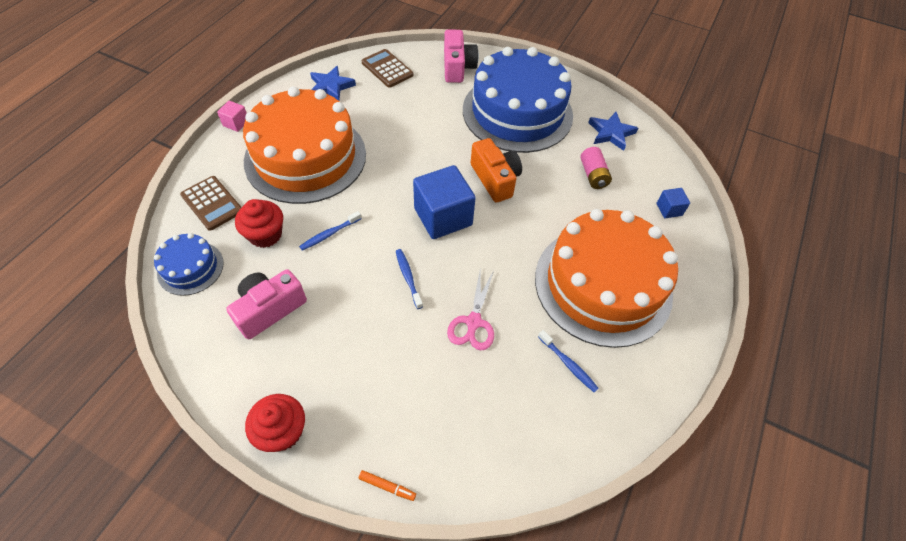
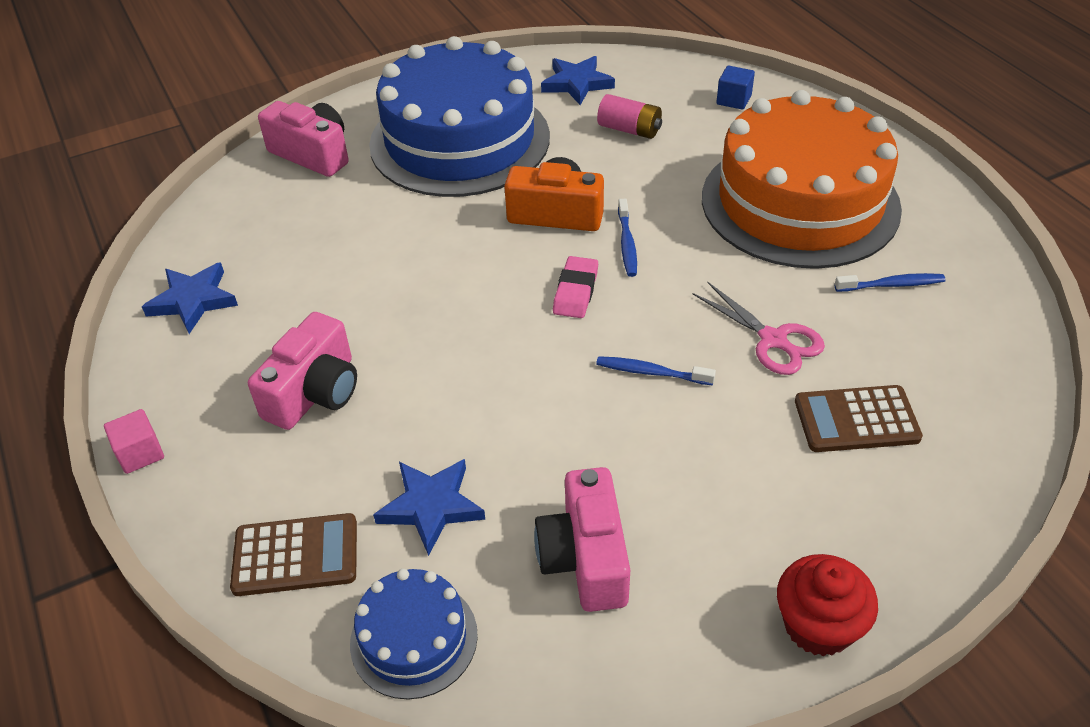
camera: 50 degrees left, 10 degrees down
red cupcake [235,199,283,248] -> blue star [373,459,485,556]
orange cake [243,86,366,204] -> pink camera [248,312,357,430]
blue toothbrush [299,211,362,251] -> blue toothbrush moved to [618,199,637,277]
orange marker [359,470,416,501] -> none
brown calculator [362,49,414,88] -> brown calculator moved to [795,385,923,452]
blue cube [413,165,476,239] -> pink eraser [553,256,598,318]

